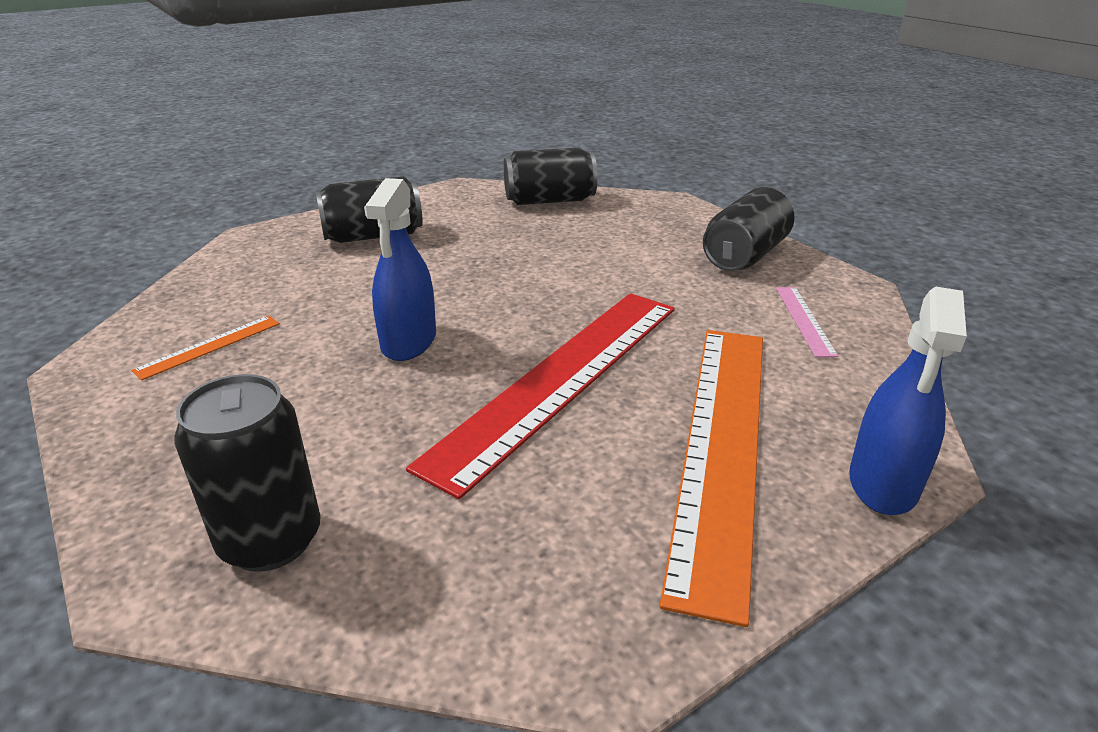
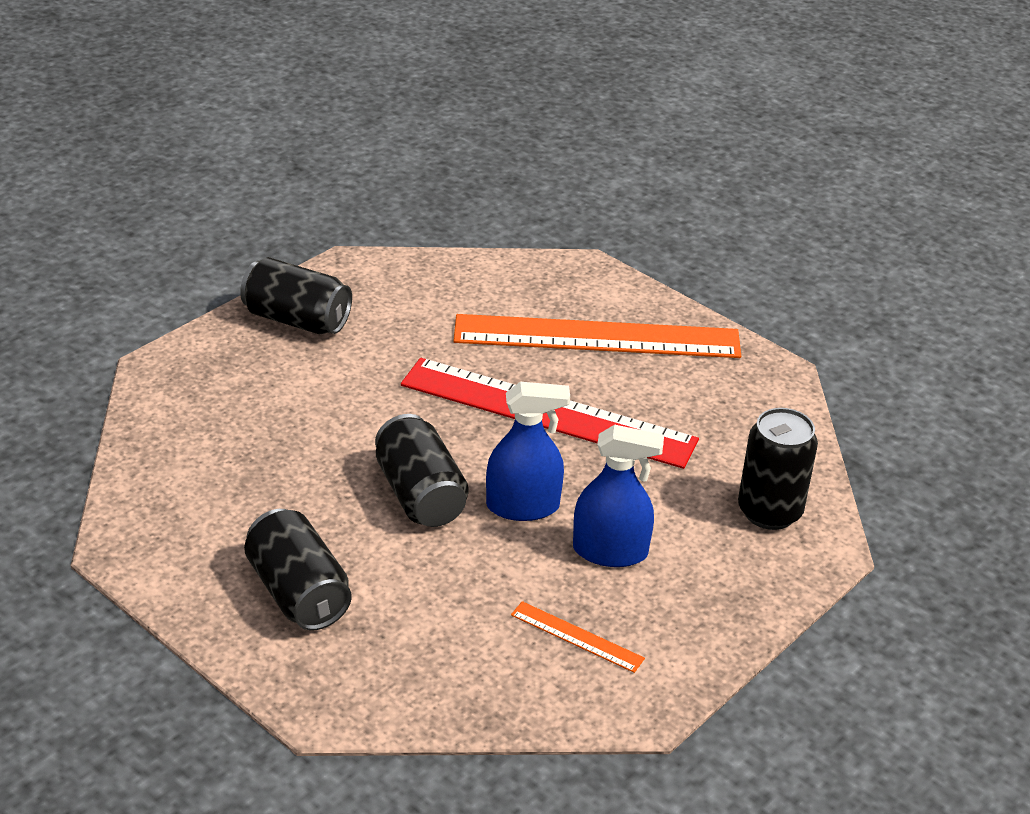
camera: 105 degrees left, 5 degrees up
black can [504,148,597,205] -> black can moved to [375,414,469,527]
pink ruler [776,287,838,358] -> none
blue spray bottle [849,287,967,515] -> blue spray bottle moved to [573,424,664,567]

